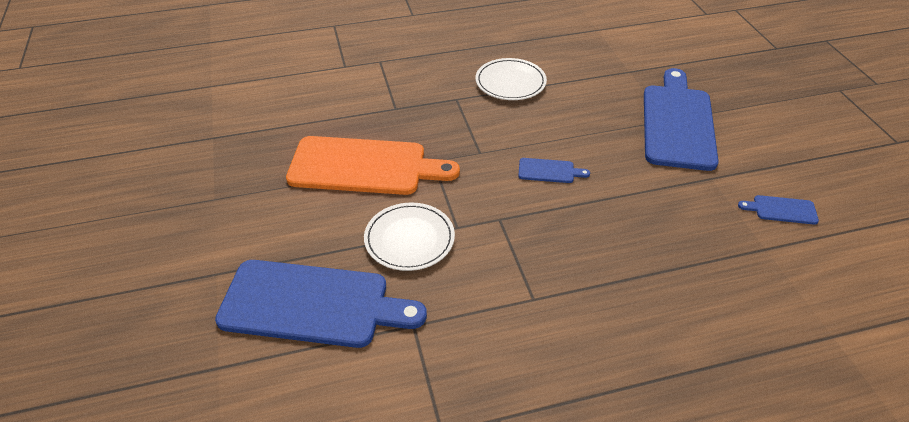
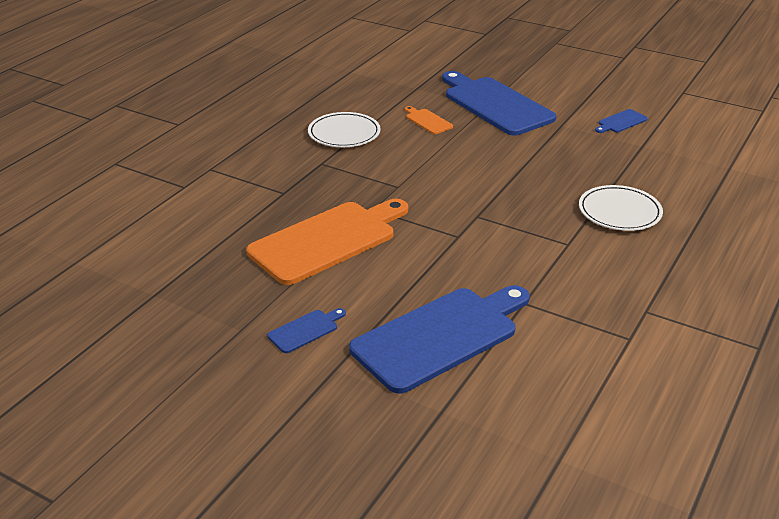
camera: 45 degrees left, 10 degrees down
white plate [364,203,455,271] -> white plate moved to [579,185,663,231]
blue cutting board [518,158,590,183] -> blue cutting board moved to [267,308,346,353]
none -> orange cutting board [405,106,453,134]

